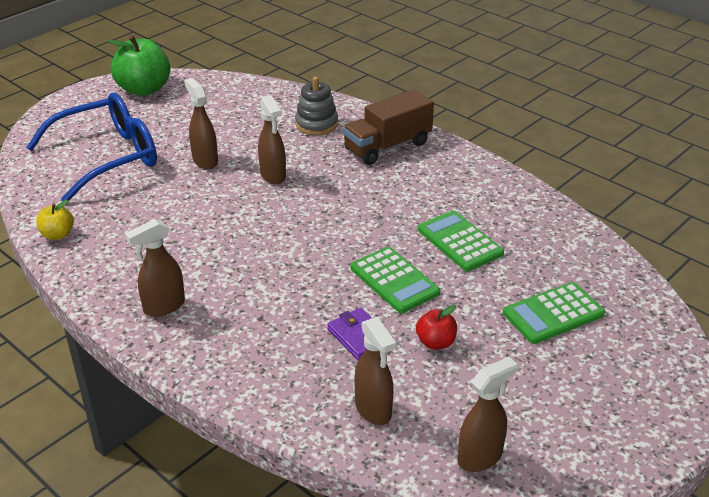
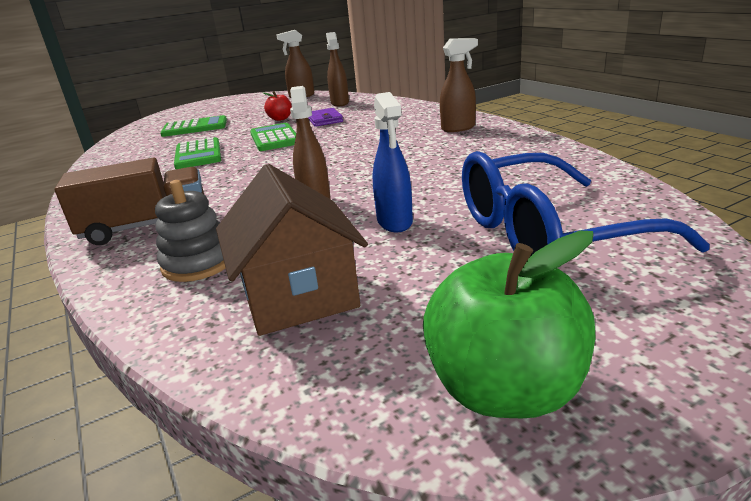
camera: 160 degrees left, 10 degrees down
yellow apple [36,200,74,240] -> none
brown spray bottle [184,78,218,169] -> blue spray bottle [373,92,413,232]
none -> brown house [216,164,368,336]

